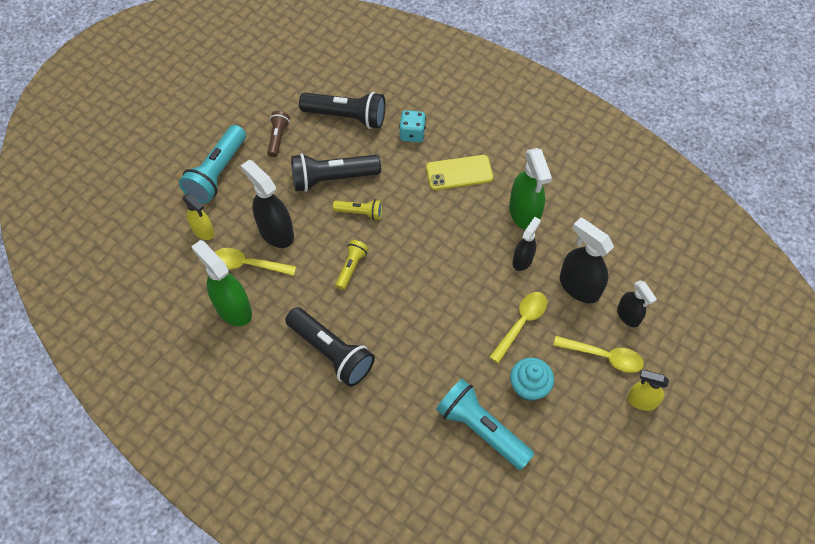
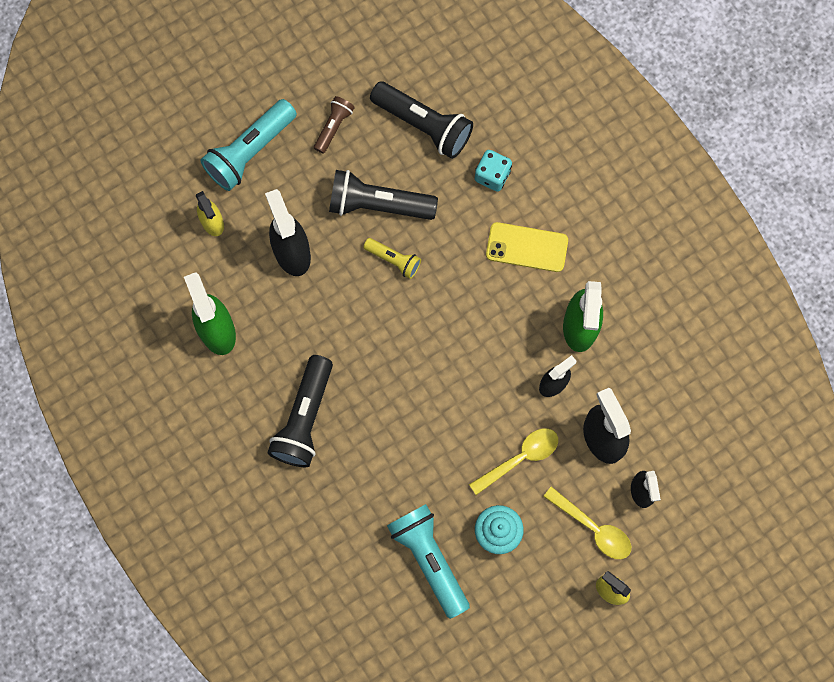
camera: 20 degrees right, 15 degrees up
yellow spoon [215,248,297,276] -> none
black flashlight [285,307,375,387] -> black flashlight turned 45 degrees clockwise [268,355,333,467]
yellow flashlight [335,240,368,290] -> none

